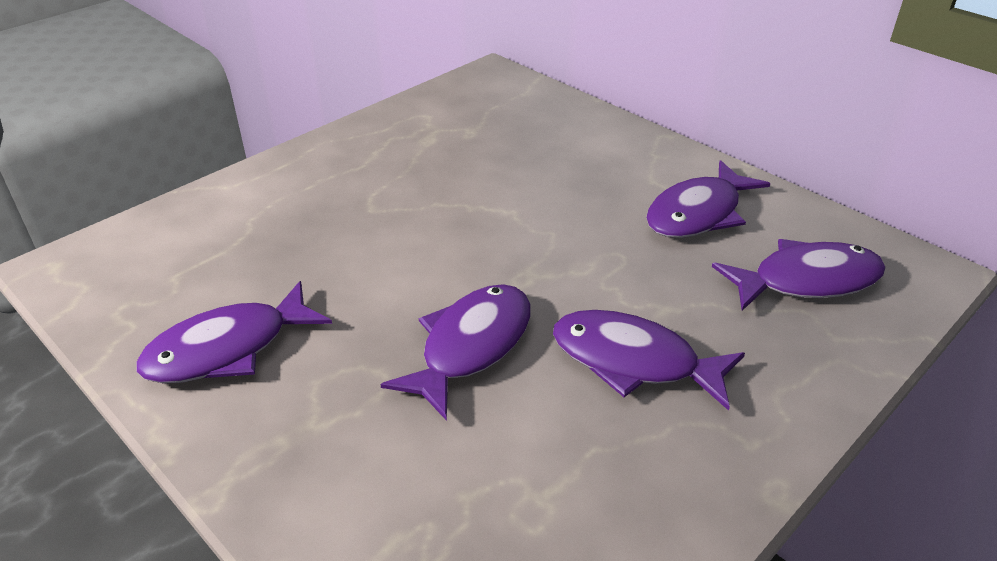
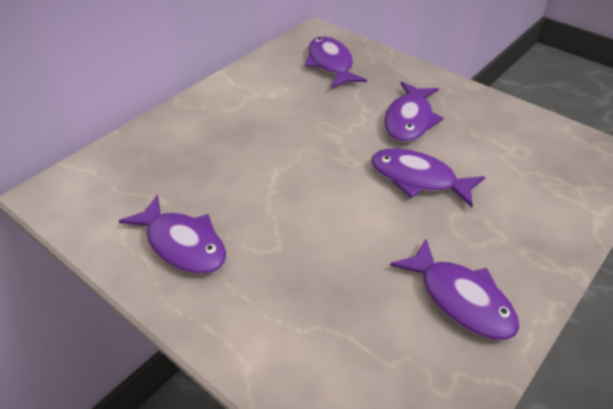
camera: 95 degrees left, 5 degrees up
purple fish [646,160,770,238] -> purple fish moved to [119,195,226,274]

